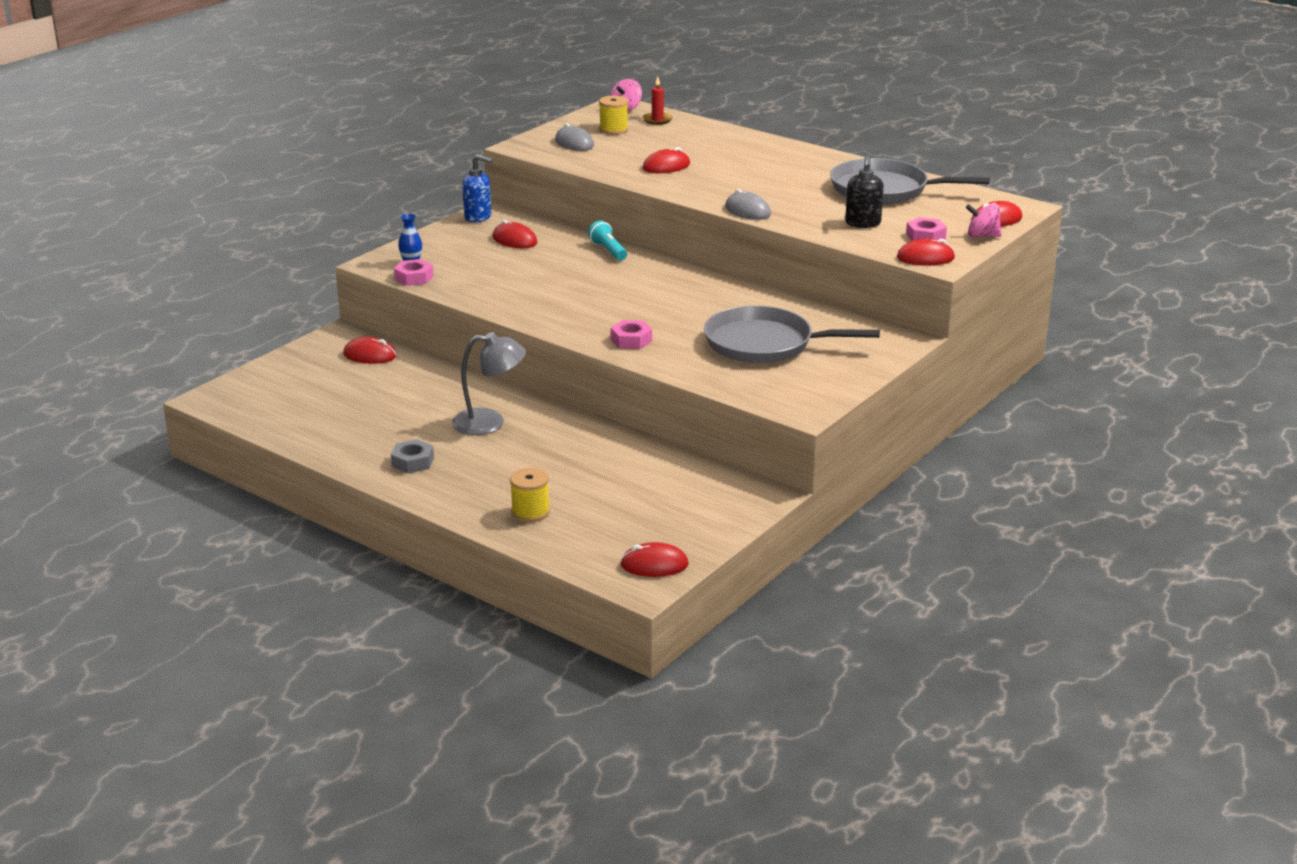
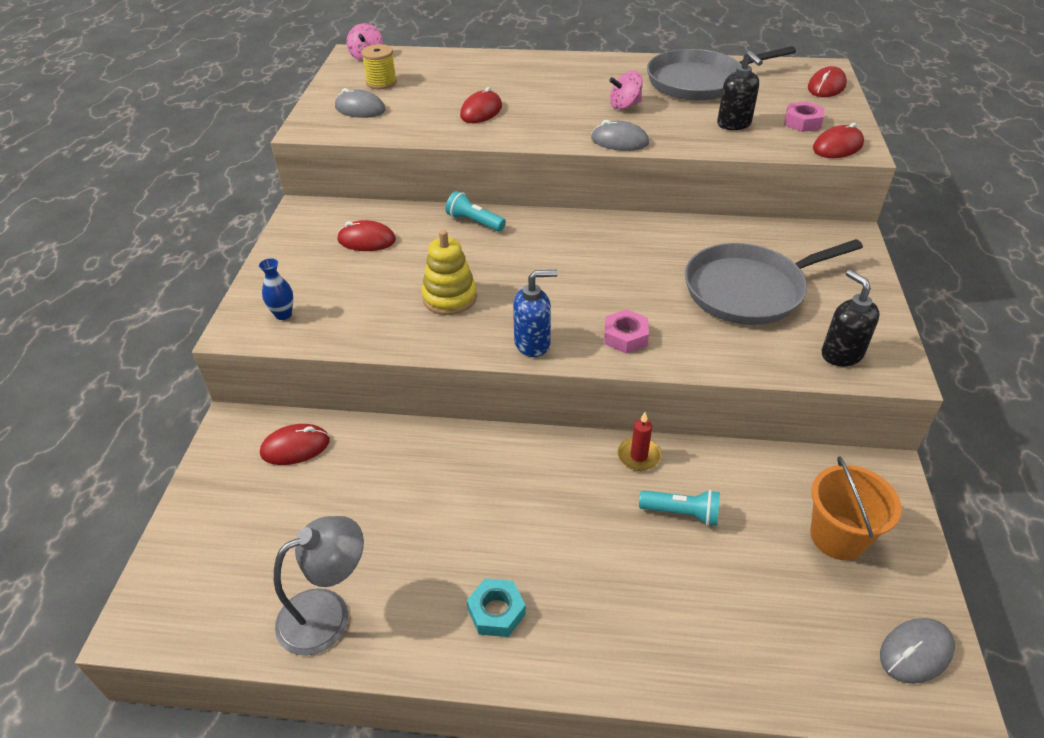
camera: 30 degrees left, 15 degrees up
grey nut [391,439,434,473] -> turquoise nut [467,579,526,637]
pink nut [394,259,433,286] -> none
grey lamp [452,332,526,435] -> grey lamp moved to [274,516,364,656]
blue soap dispenser [462,154,493,222] -> blue soap dispenser moved to [513,270,558,357]
yellow spool [510,468,550,522] -> none
red mouse [620,542,689,577] -> grey mouse [880,618,955,684]
red candle [643,76,673,125] -> red candle moved to [618,412,661,471]
pink spinning top [966,204,1002,237] -> pink spinning top moved to [609,71,643,110]
none -> yellow stacking toy [421,230,477,315]
none -> turquoise flashlight [639,490,720,526]
none -> orange bucket [810,457,902,560]
none -> black soap dispenser [822,270,880,366]

